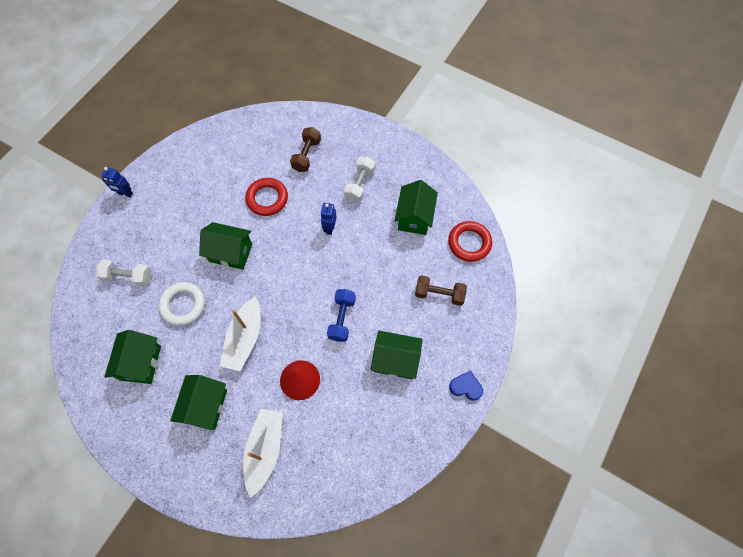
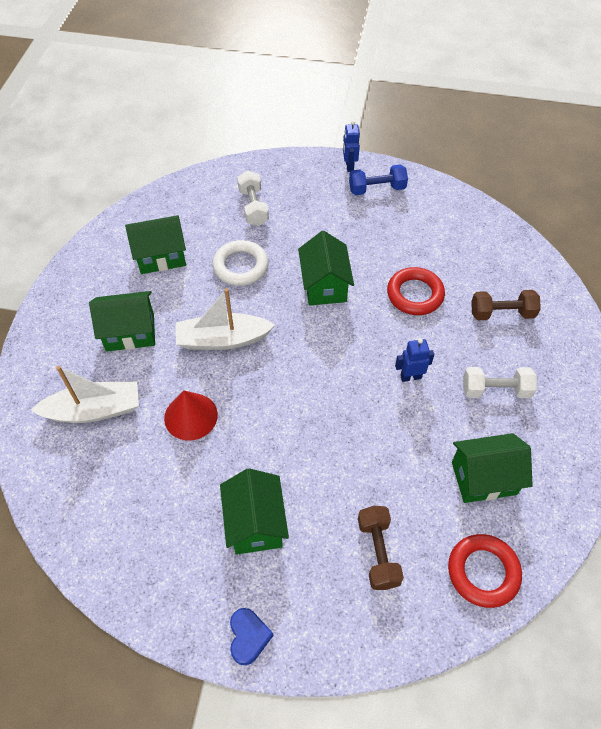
camera: 70 degrees right, 10 degrees down
blue dumbbell [327,289,356,342] -> blue dumbbell moved to [349,164,408,195]

